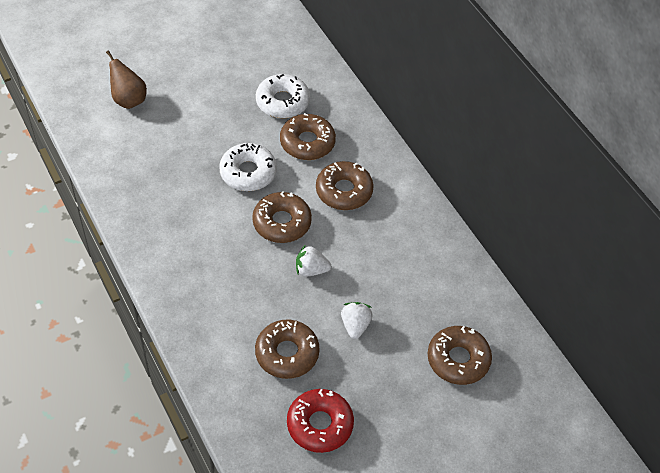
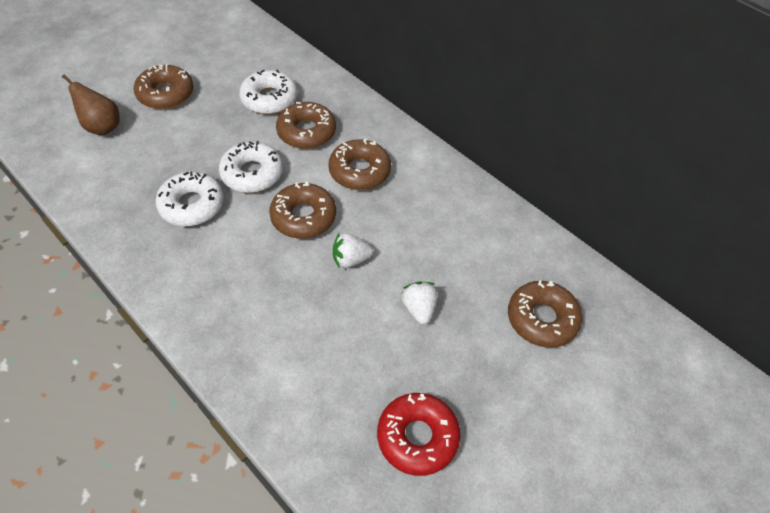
camera: 15 degrees left, 0 degrees up
brown donut [255,320,320,379] -> brown donut moved to [134,64,194,109]
none -> white donut [155,172,224,226]

